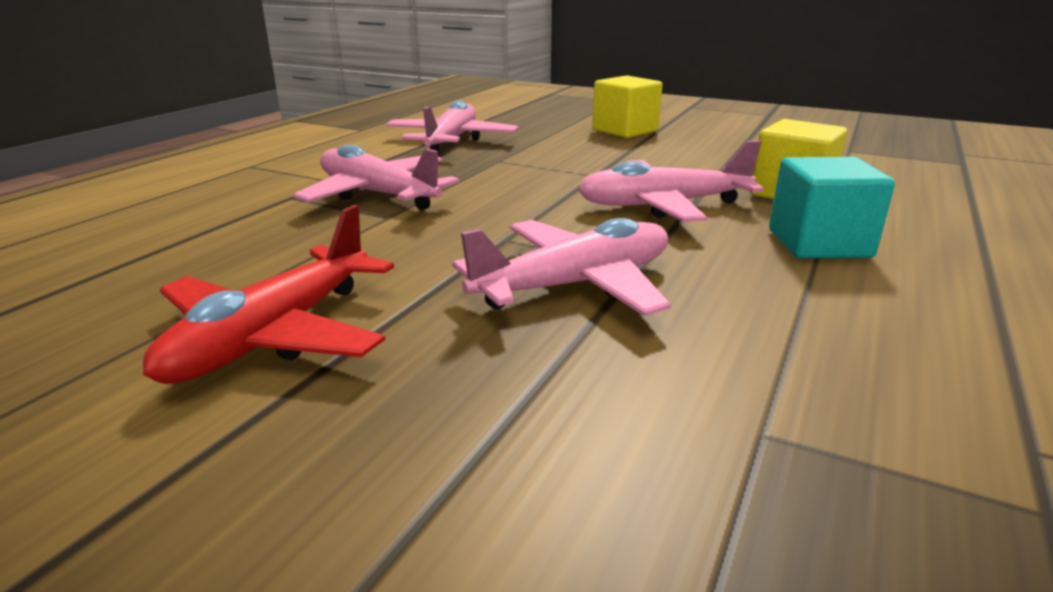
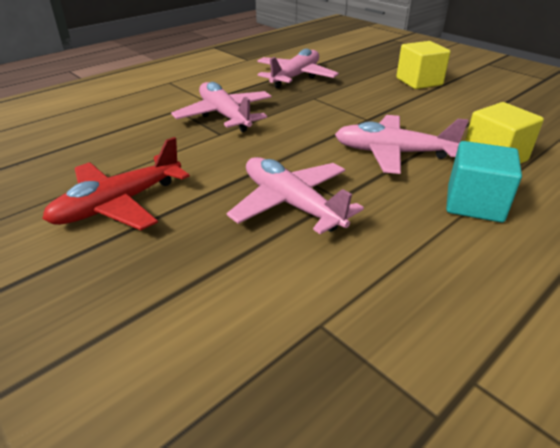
camera: 20 degrees right, 10 degrees up
pink plane [452,218,671,316] -> pink plane turned 120 degrees counterclockwise [227,157,364,234]

